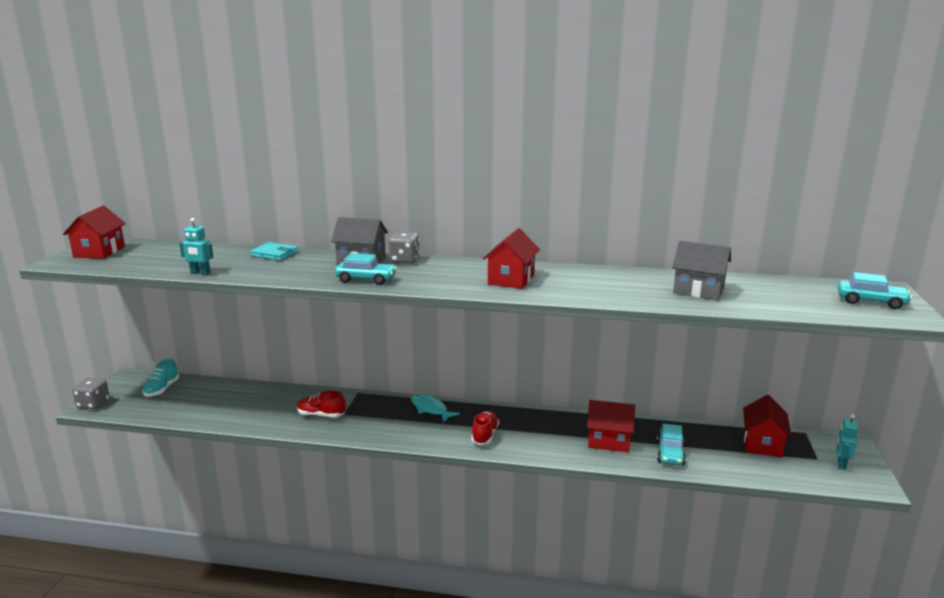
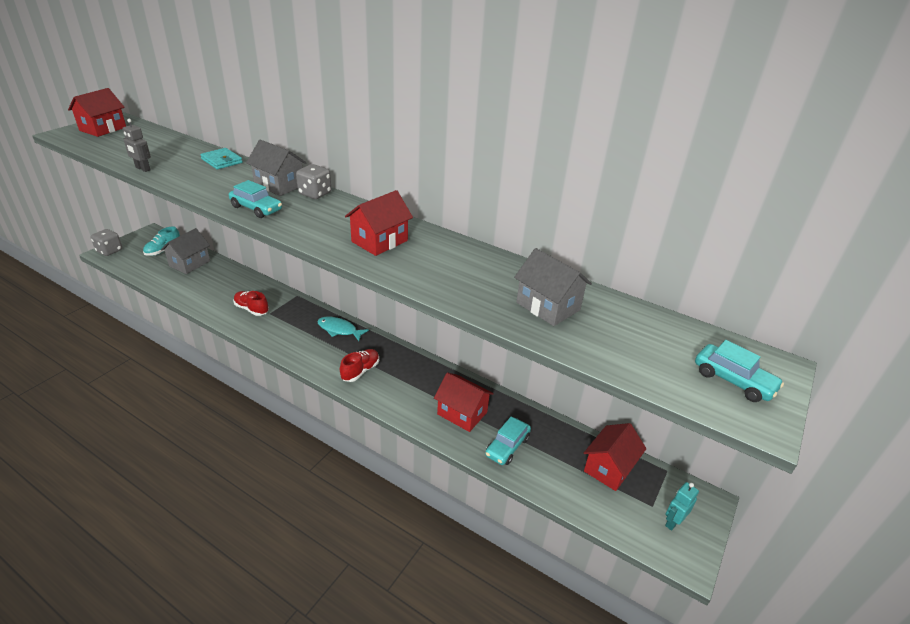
camera: 20 degrees right, 15 degrees up
turquoise robot [179,218,213,275] -> grey robot [123,119,151,172]
turquoise fish [411,394,460,422] -> turquoise fish turned 45 degrees counterclockwise [317,317,369,341]
none -> grey house [161,228,210,274]

